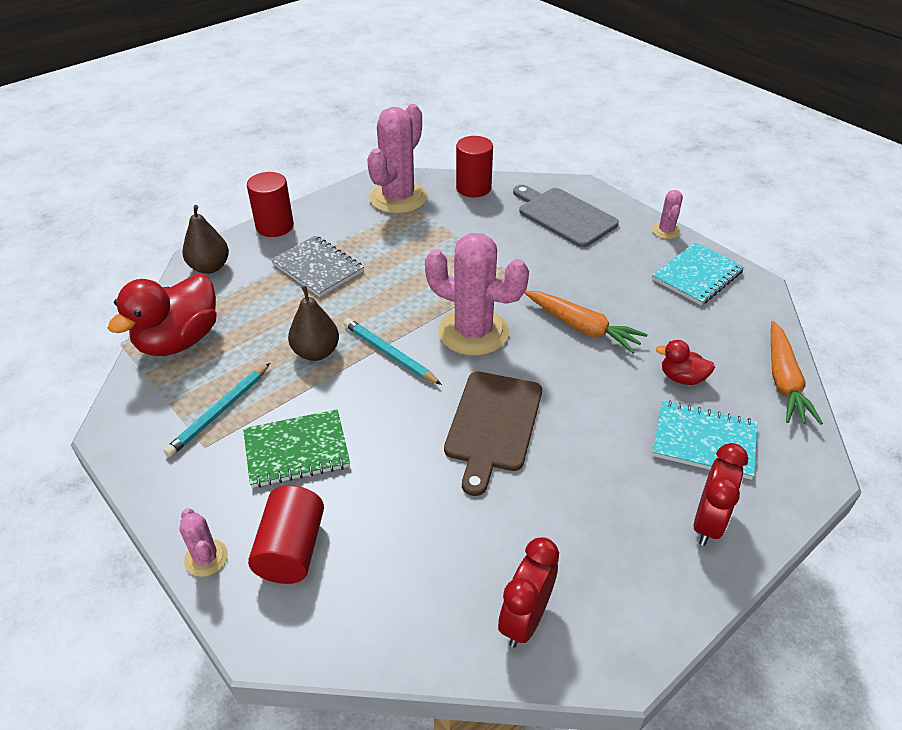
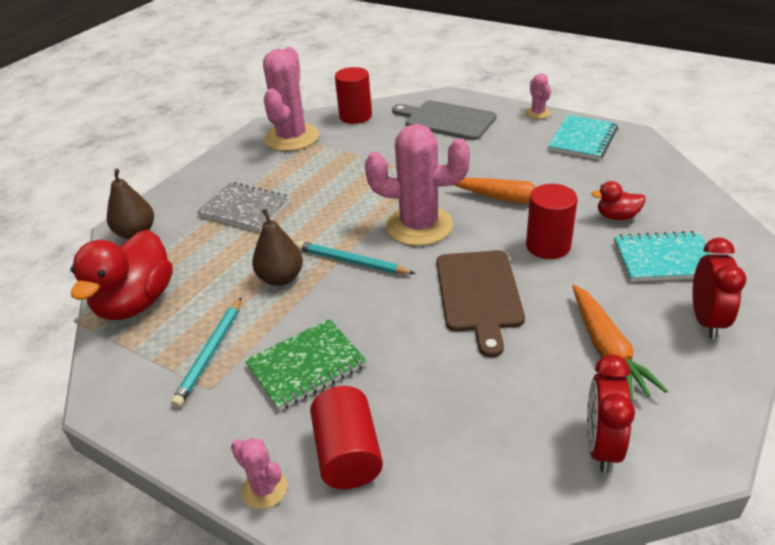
camera: 15 degrees left, 5 degrees down
red cylinder [247,172,294,237] -> red cylinder moved to [526,184,577,259]
orange carrot [771,321,823,425] -> orange carrot moved to [572,285,668,401]

